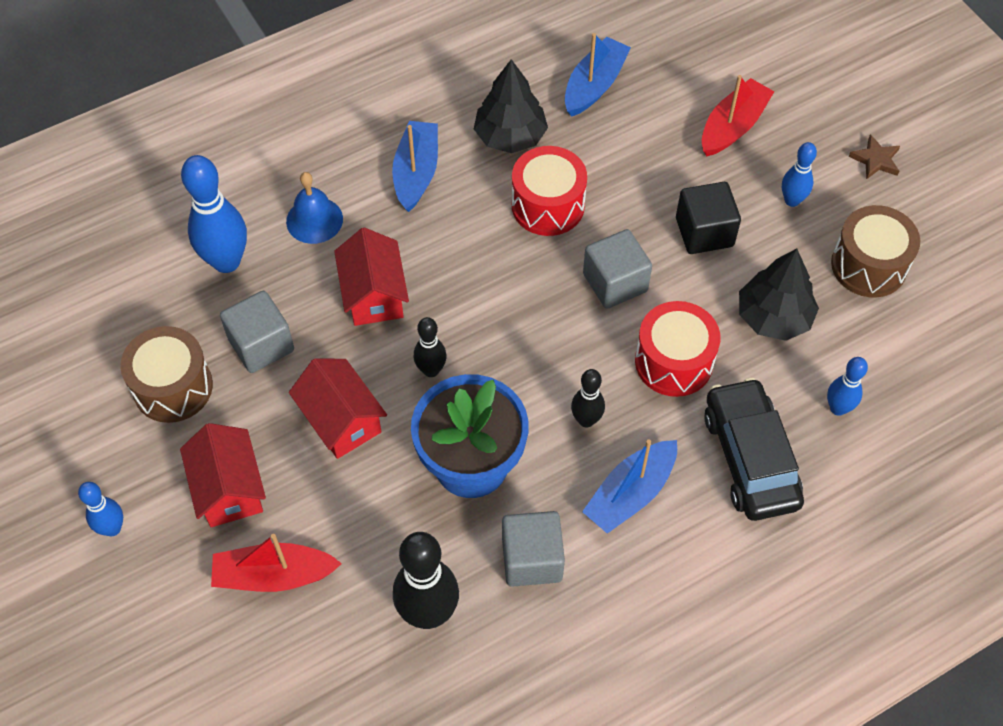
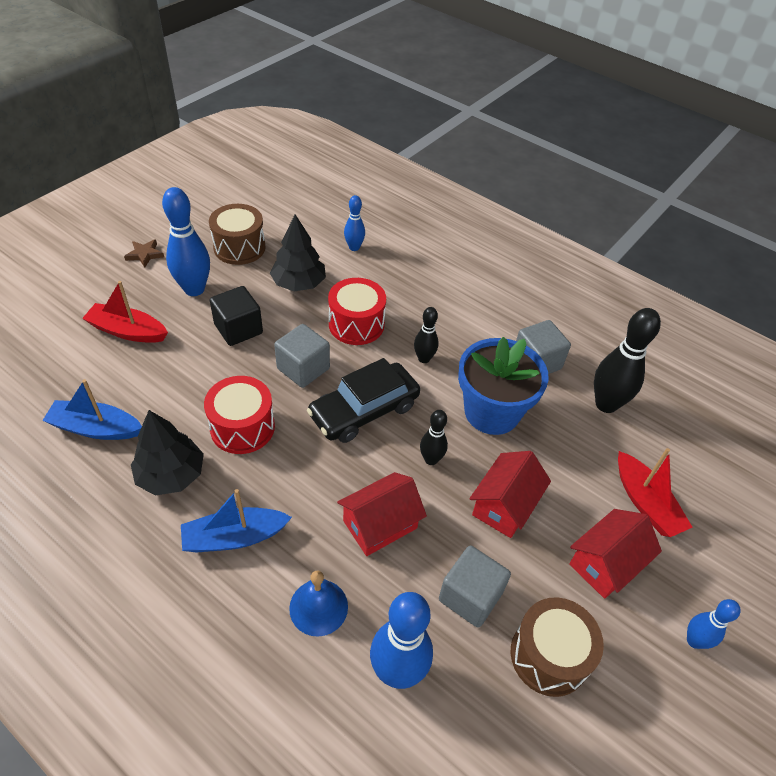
camera: 115 degrees left, 10 degrees down
blue boat [582,439,677,534] -> none
black car [704,378,804,521] -> black car moved to [307,358,420,443]
blue bowling pin [782,142,817,207] -> blue bowling pin [162,187,210,296], size x1.79

